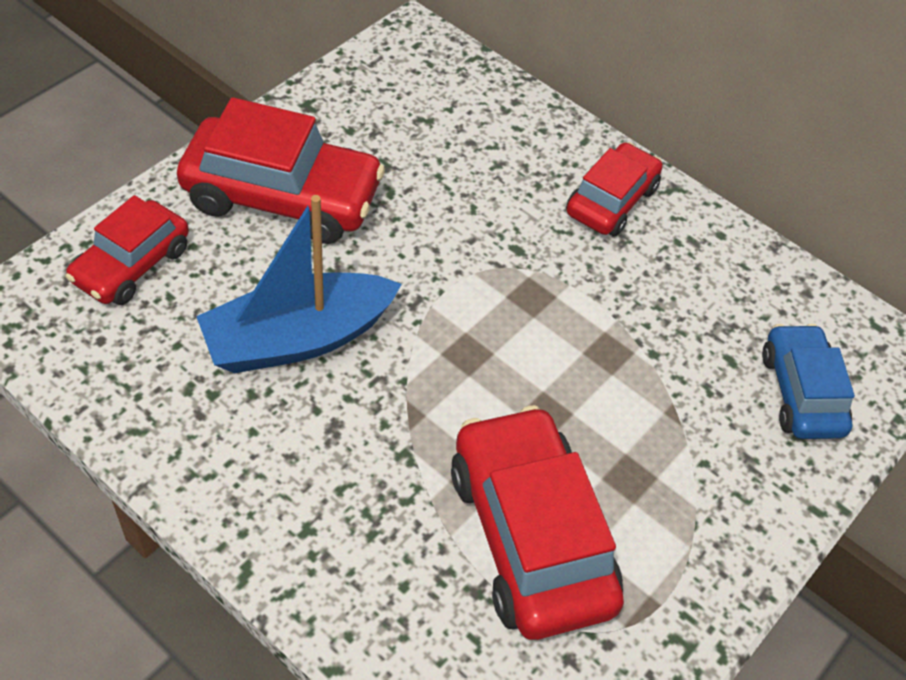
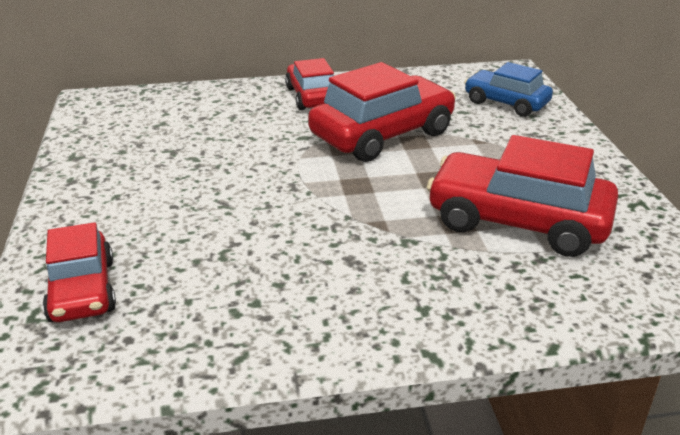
camera: 45 degrees left, 20 degrees down
red car [177,97,385,244] -> red car moved to [308,62,456,162]
blue boat [196,195,402,373] -> none

